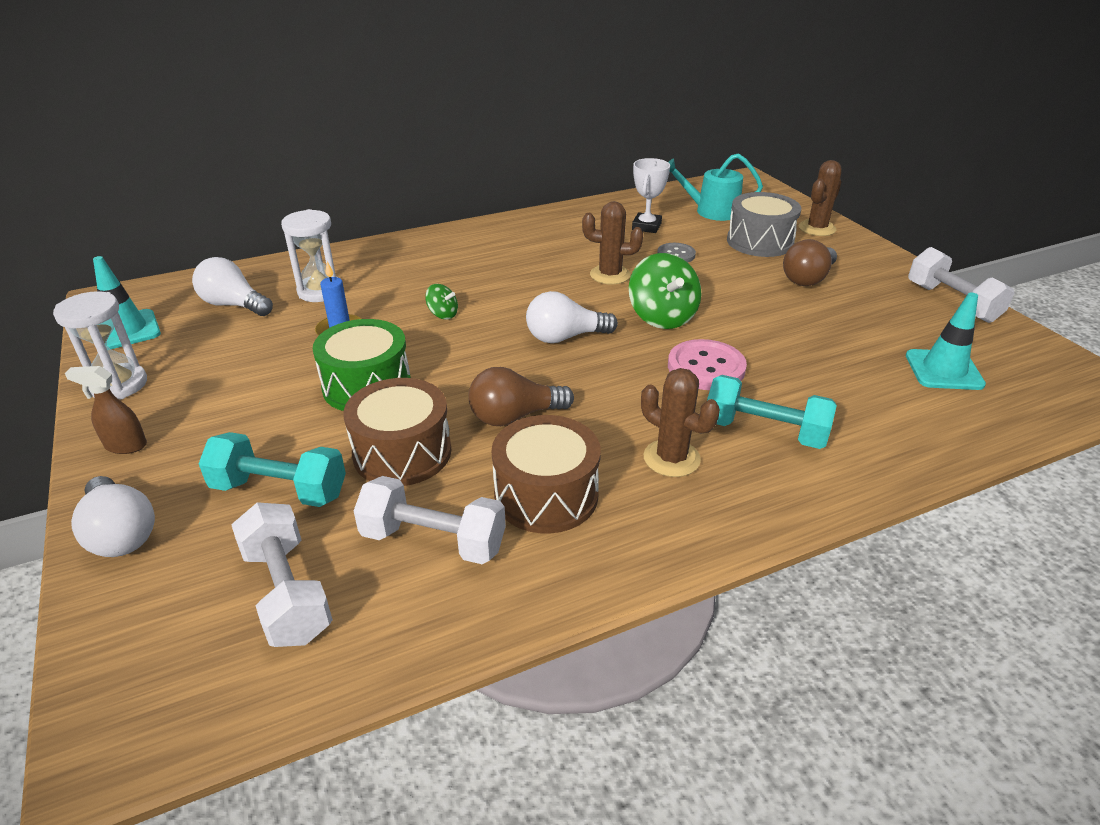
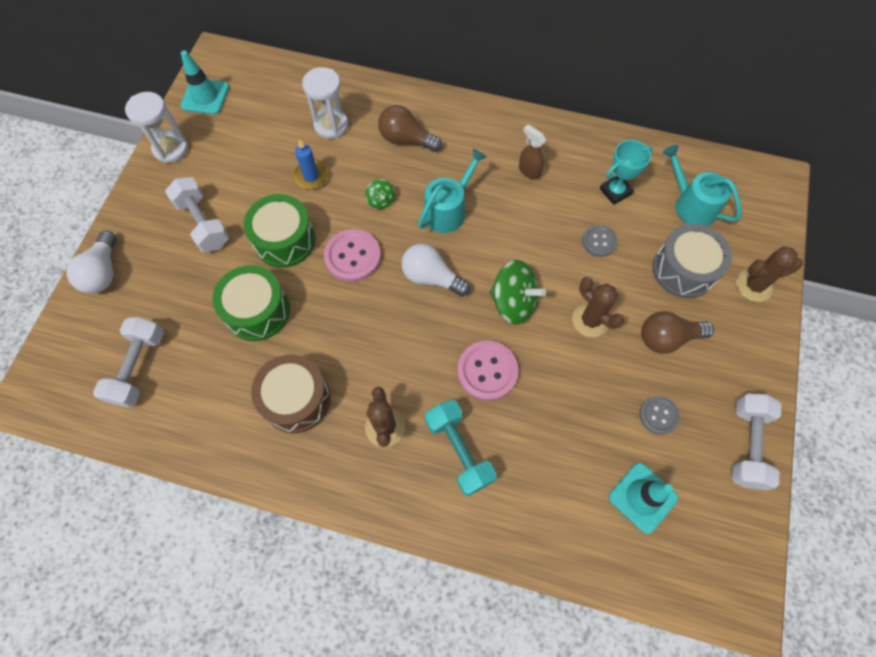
camera: 40 degrees right, 30 degrees up
brown spray bottle [65,366,147,454] -> brown spray bottle moved to [519,124,546,180]
white light bulb [192,257,273,316] -> none
turquoise dumbbell [198,432,346,507] -> none
brown drum [343,378,451,486] -> green drum [212,265,290,341]
white dumbbell [354,476,506,564] -> white dumbbell moved to [165,177,229,252]
brown light bulb [468,367,574,426] -> brown light bulb moved to [378,105,442,152]
brown cactus [582,201,643,284] -> brown cactus moved to [572,277,624,337]
green spinning top [629,253,701,329] -> green spinning top turned 90 degrees counterclockwise [490,260,546,325]
white trophy [632,158,670,233] -> turquoise trophy [600,140,653,205]
none -> pink button [324,229,381,282]
none -> turquoise watering can [418,149,487,233]
none -> grey button [640,396,680,435]

